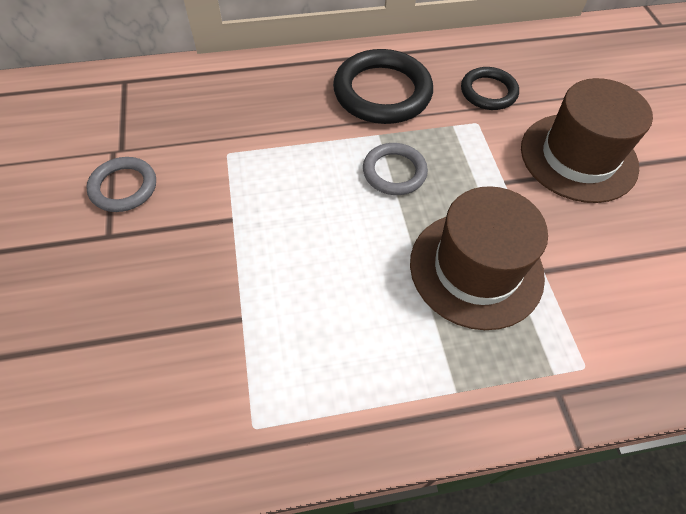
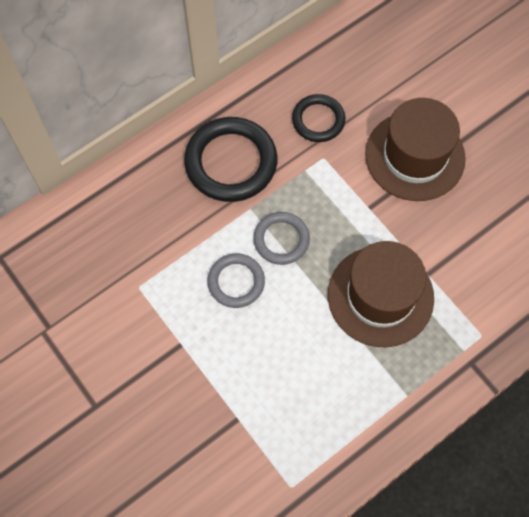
camera: 25 degrees left, 10 degrees up
grey ring [86,157,156,212] -> grey ring moved to [207,253,265,308]

